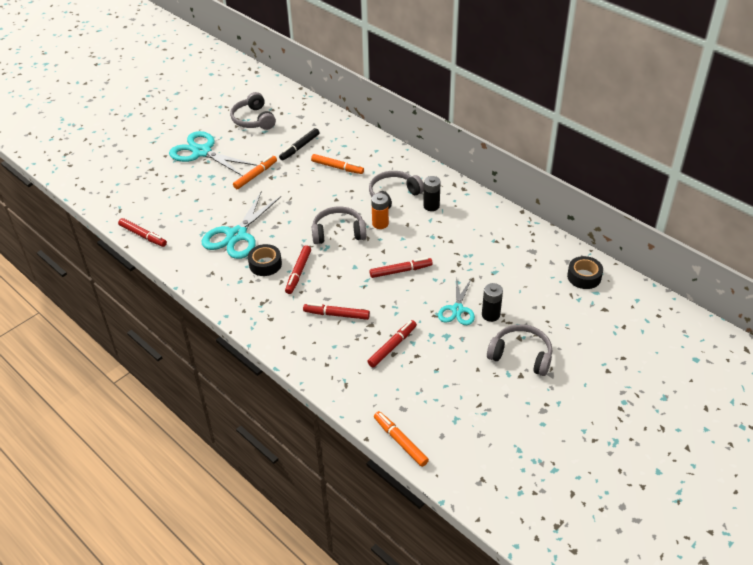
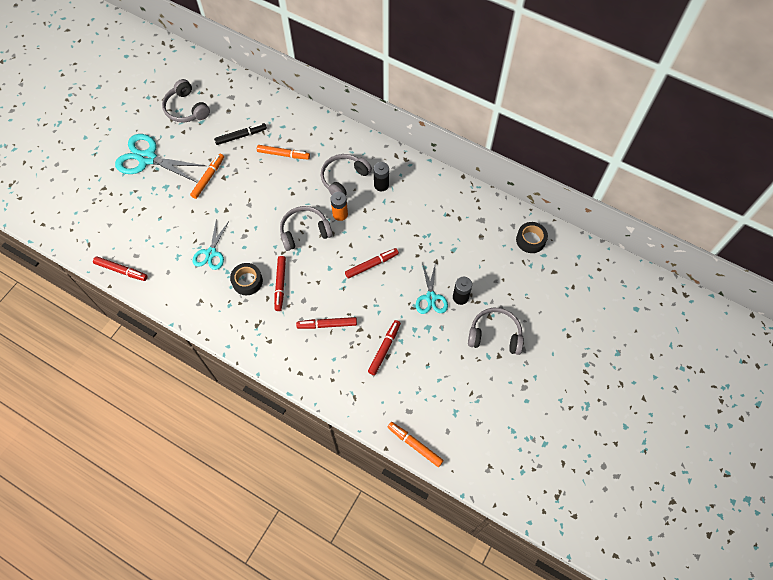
camera: 15 degrees left, 20 degrees up
turquoise scissors [201,191,281,259] -> turquoise scissors [193,221,229,270], size x0.60
black marker [279,128,320,161] -> black marker turned 135 degrees counterclockwise [214,123,267,145]

